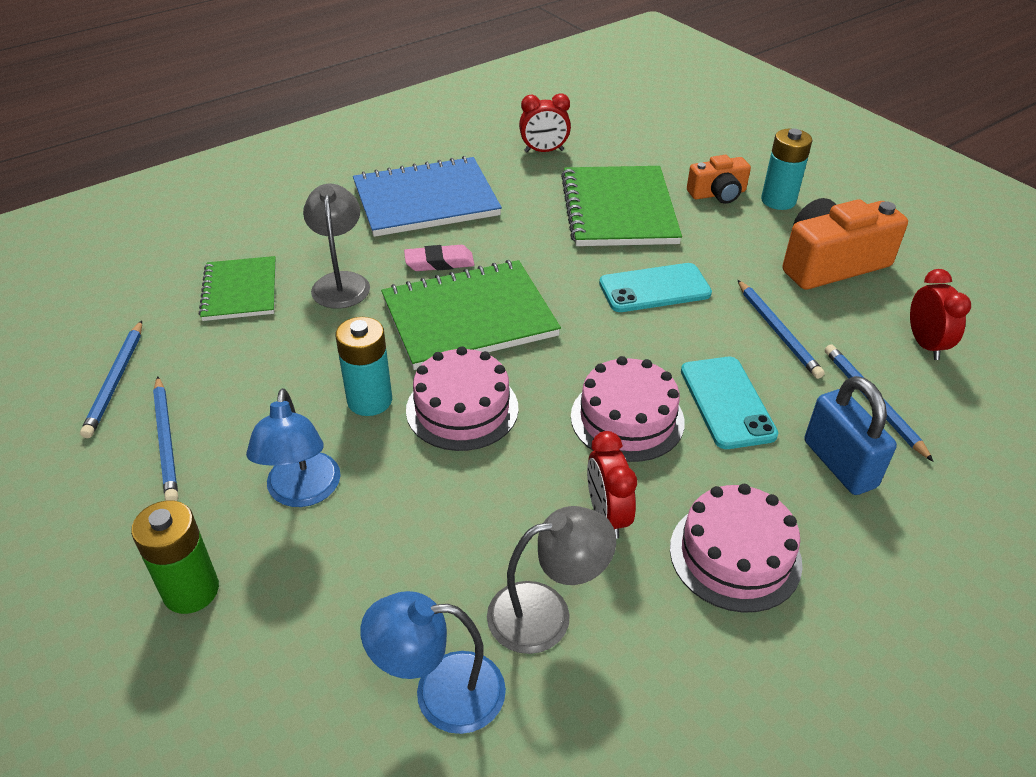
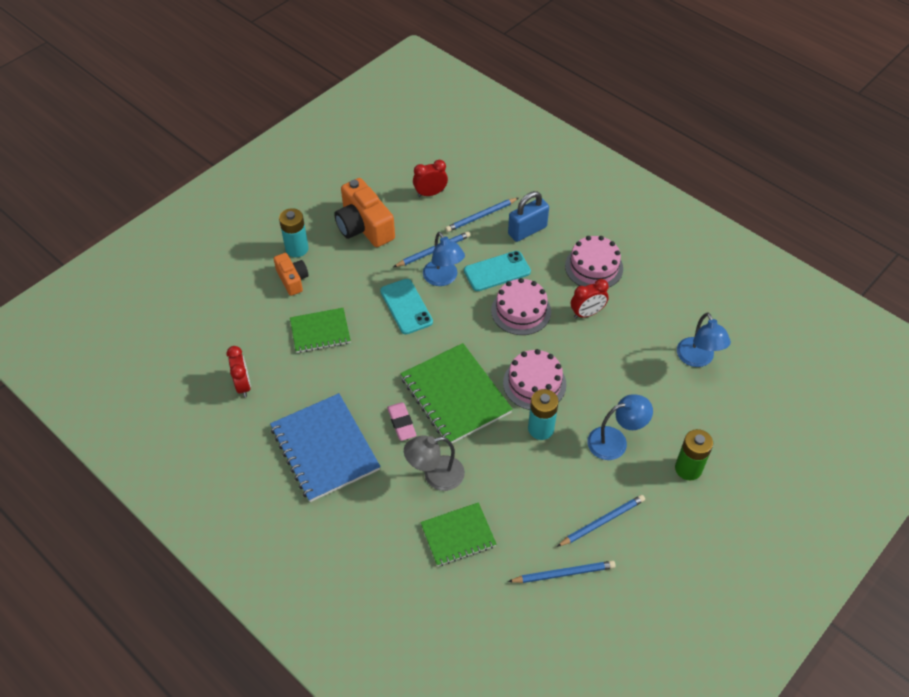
camera: 100 degrees left, 10 degrees up
grey lamp [487,506,616,654] -> none
green notebook [561,166,682,246] -> green notebook [290,308,351,353], size x0.61
none -> blue lamp [423,232,465,286]

